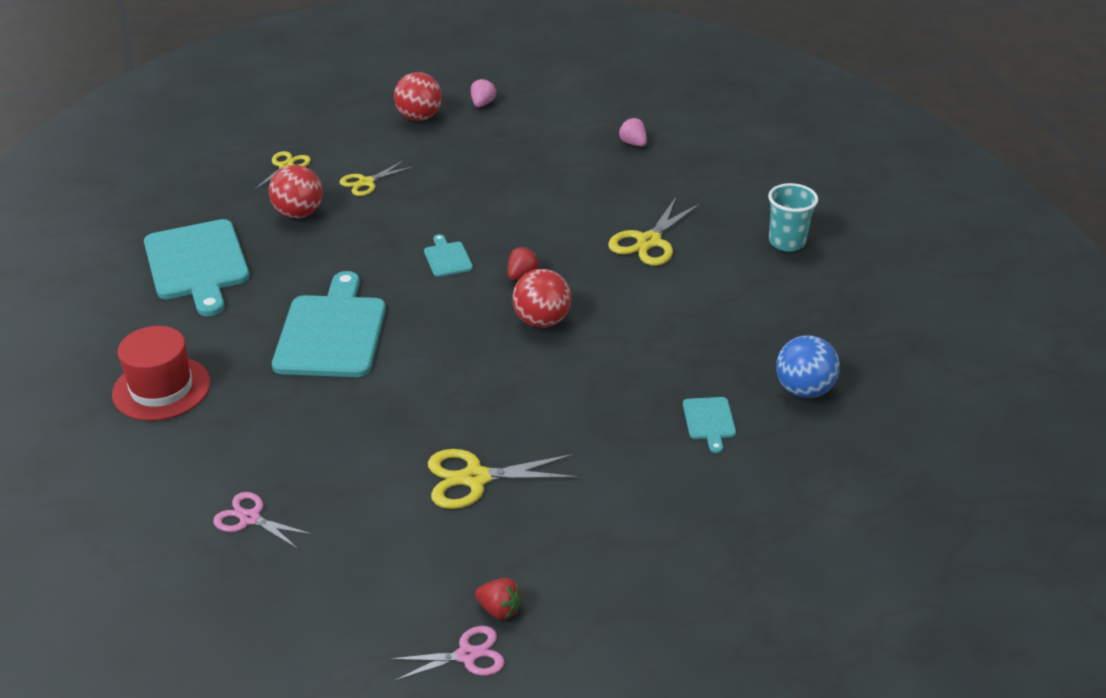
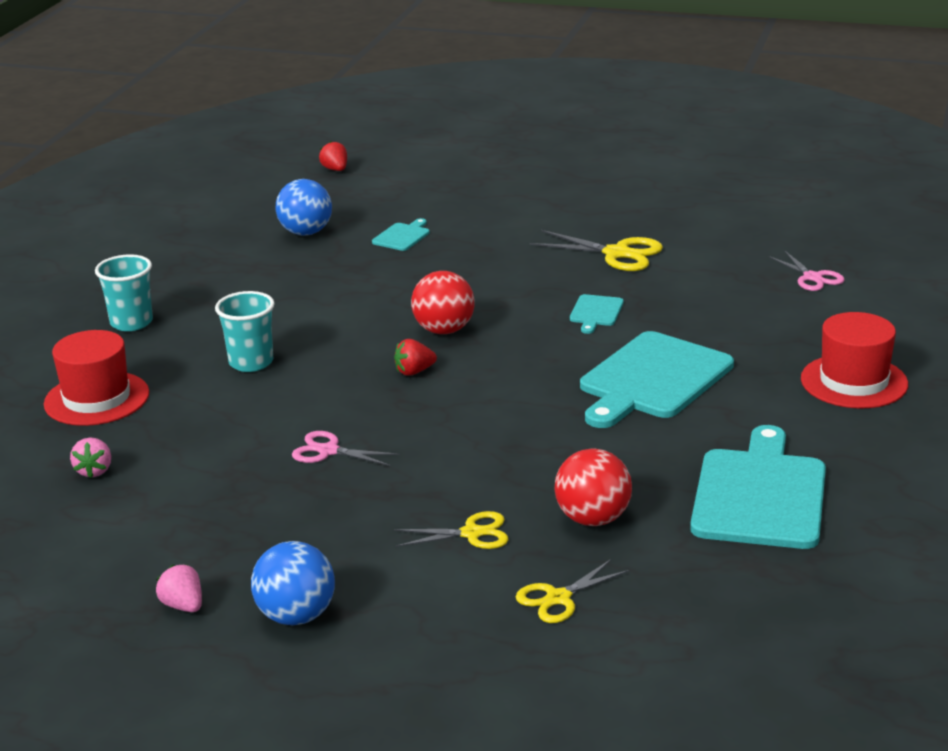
camera: 145 degrees left, 10 degrees down
pink scissors [390,626,505,681] -> pink scissors moved to [292,431,399,466]
red ball [394,72,442,121] -> blue ball [251,541,335,625]
turquoise cutting board [424,234,473,277] -> turquoise cutting board moved to [570,294,624,334]
pink strawberry [471,78,496,107] -> pink strawberry turned 90 degrees clockwise [156,565,202,612]
red strawberry [475,578,522,620] -> red strawberry moved to [319,141,347,171]
yellow scissors [608,197,700,266] -> turquoise cup [215,291,275,372]
none -> red hat [44,330,149,426]

